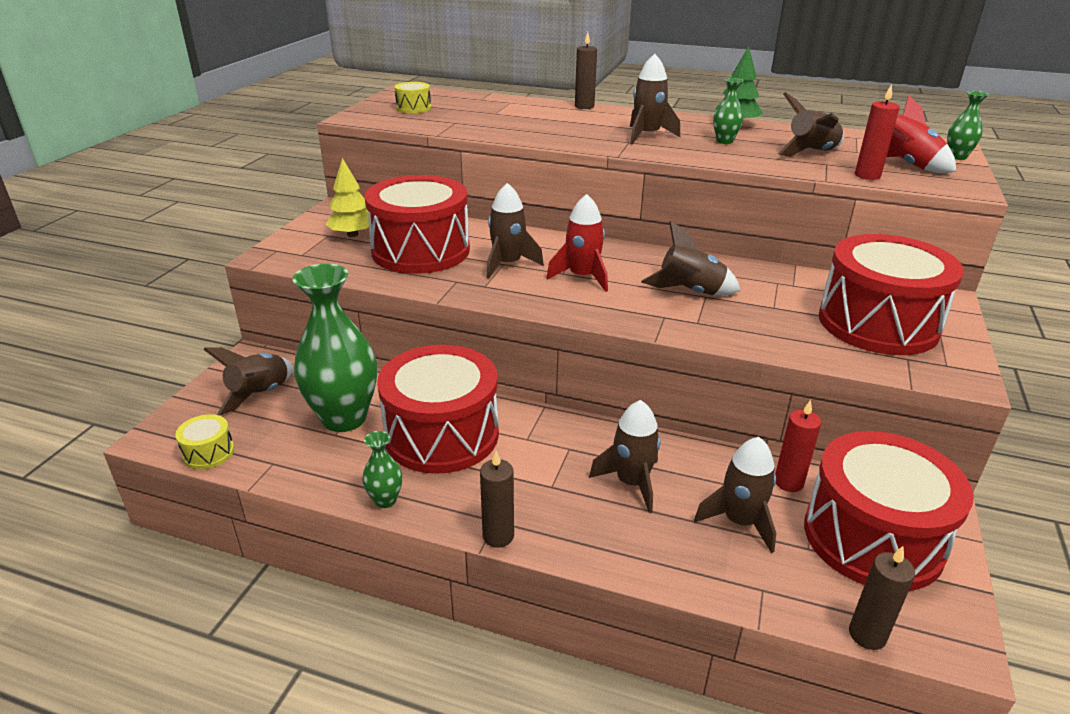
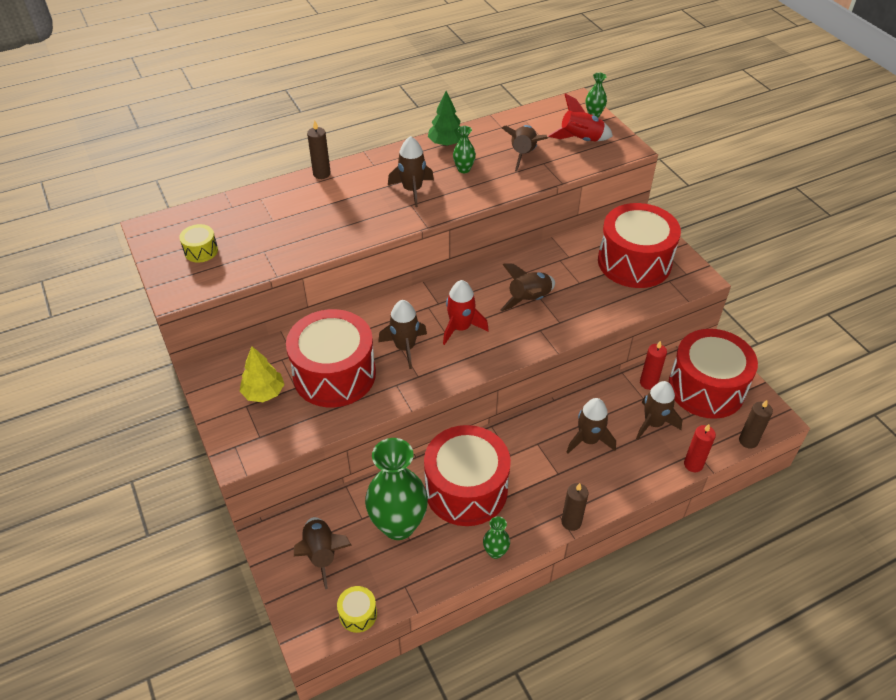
camera: 45 degrees left, 15 degrees up
red candle [855,84,900,180] -> red candle moved to [684,424,716,472]

